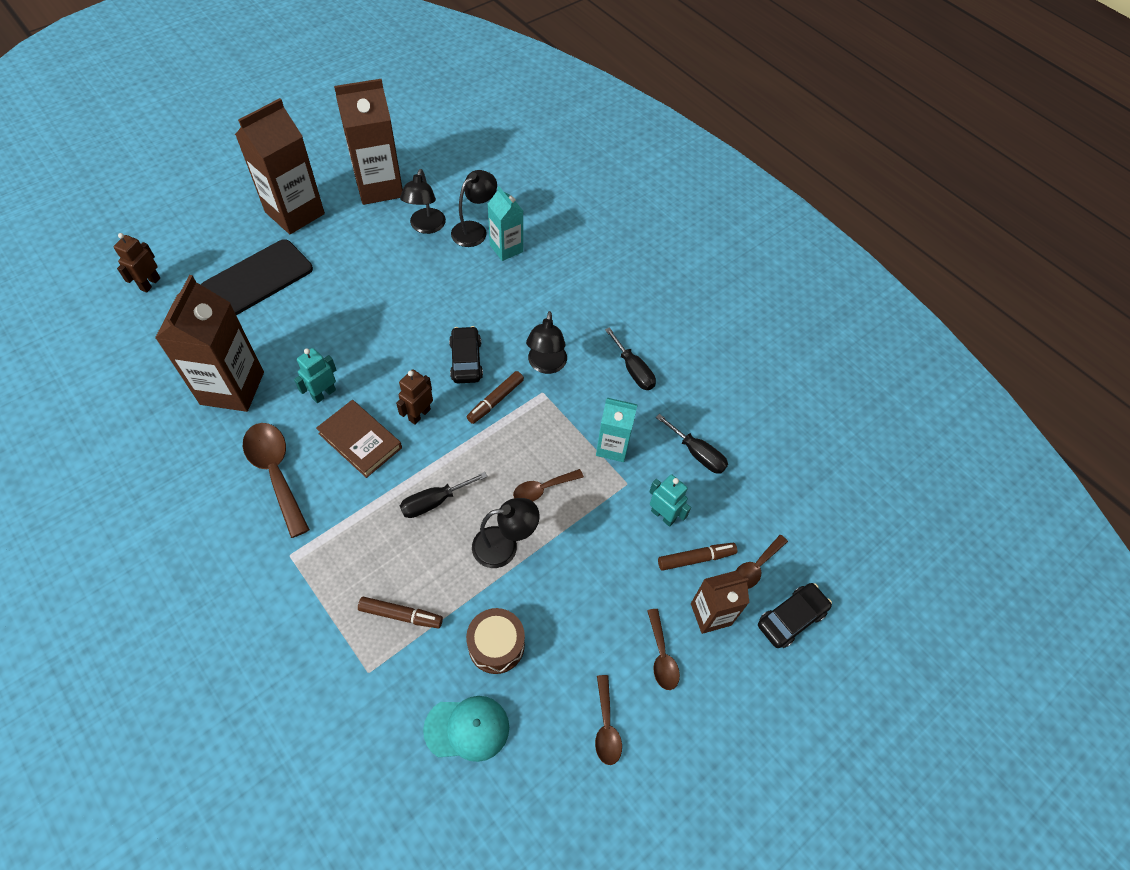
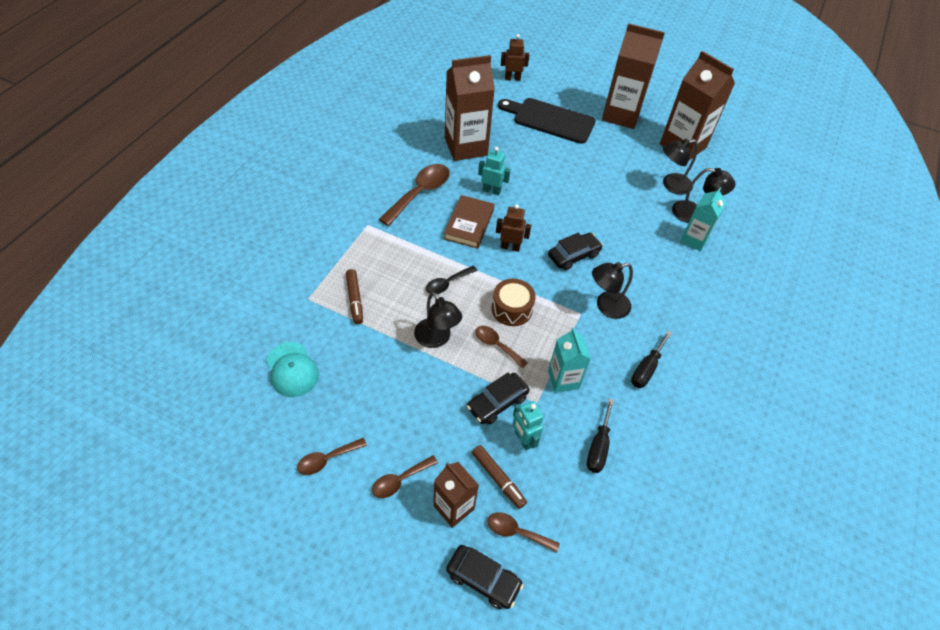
camera: 65 degrees right, 5 degrees down
black screwdriver [400,472,488,518] -> black spoon [426,266,478,294]
brown drum [466,608,525,674] -> brown drum moved to [492,279,536,326]
brown marker [467,371,524,424] -> none
turquoise robot [649,474,691,527] -> turquoise robot turned 135 degrees clockwise [513,401,544,450]
none -> black car [467,373,530,425]

